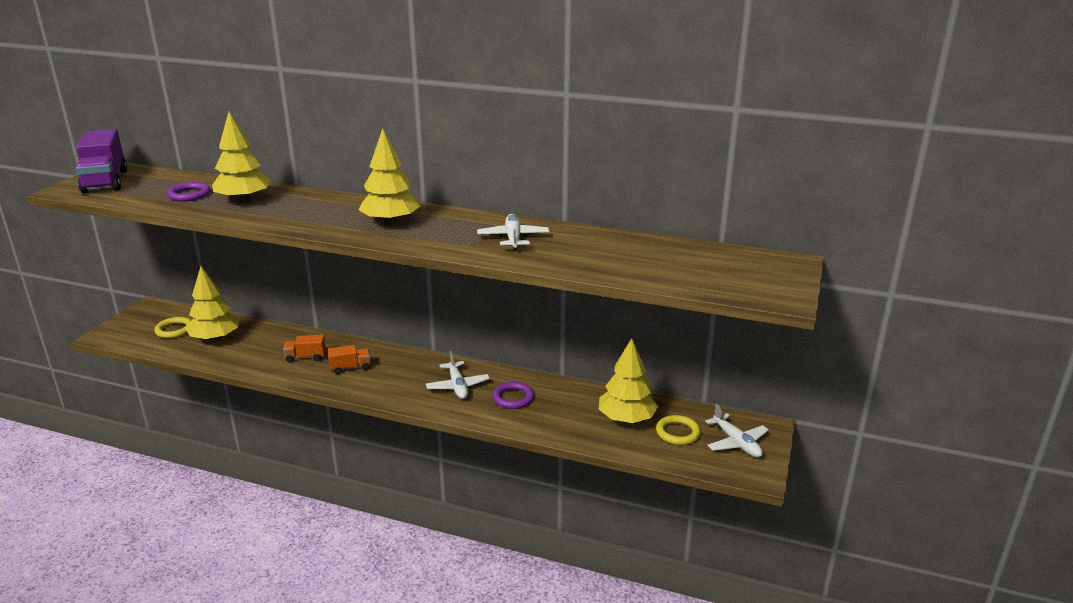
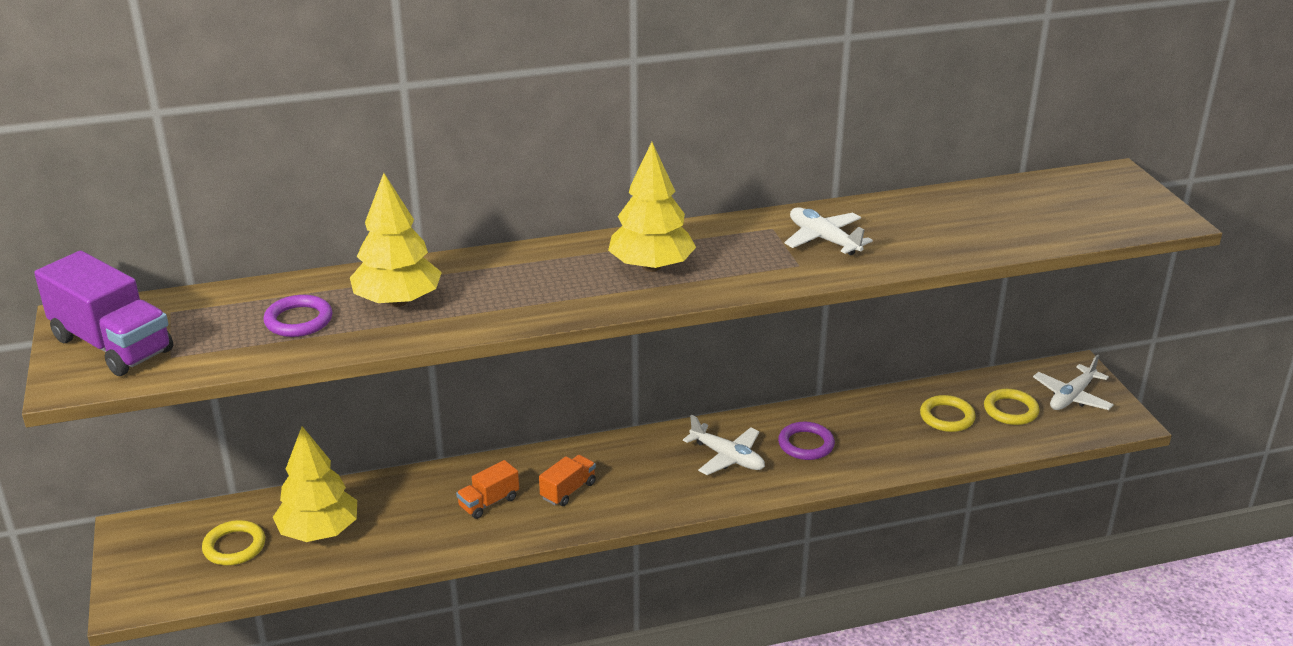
camera: 35 degrees left, 5 degrees up
yellow tree [599,338,658,423] -> yellow ring [920,395,976,432]
white plane [705,404,769,458] -> white plane turned 105 degrees clockwise [1033,354,1114,410]

